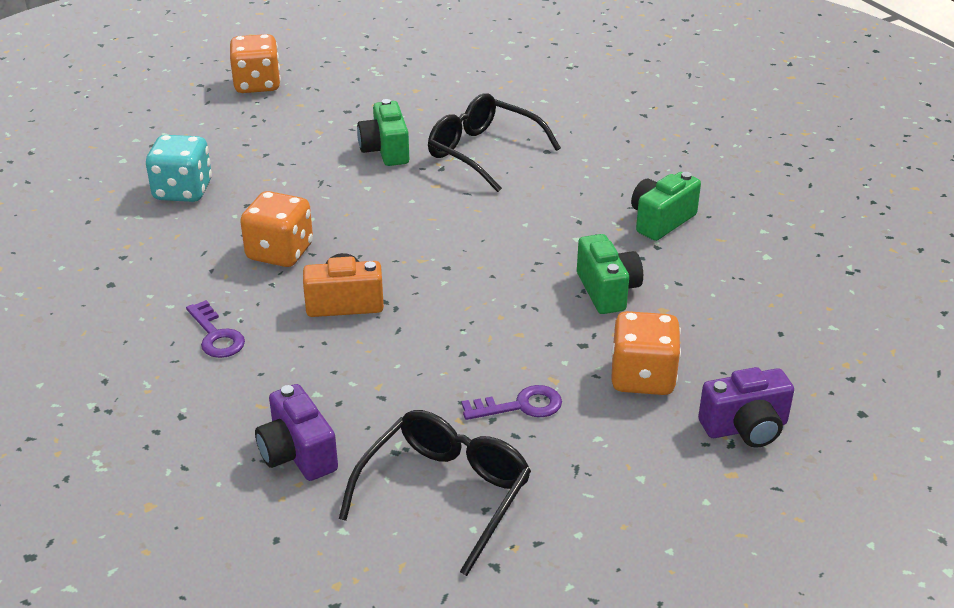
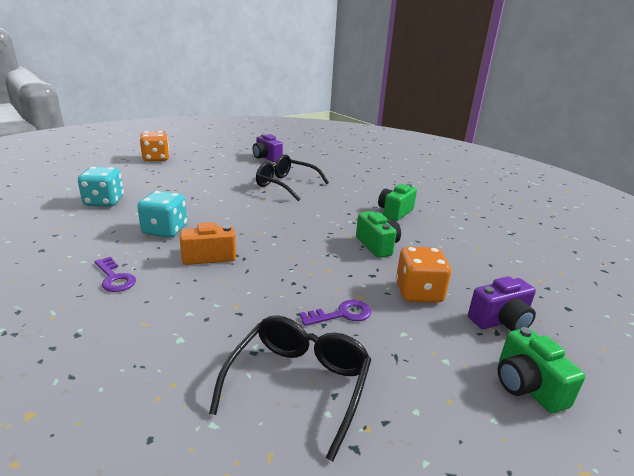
camera: 10 degrees left, 10 degrees down
orange dice [240,191,313,267] -> turquoise dice [137,191,187,238]
purple camera [255,384,338,481] -> purple camera moved to [253,134,283,162]
green camera [357,99,409,166] -> green camera moved to [498,327,585,413]

